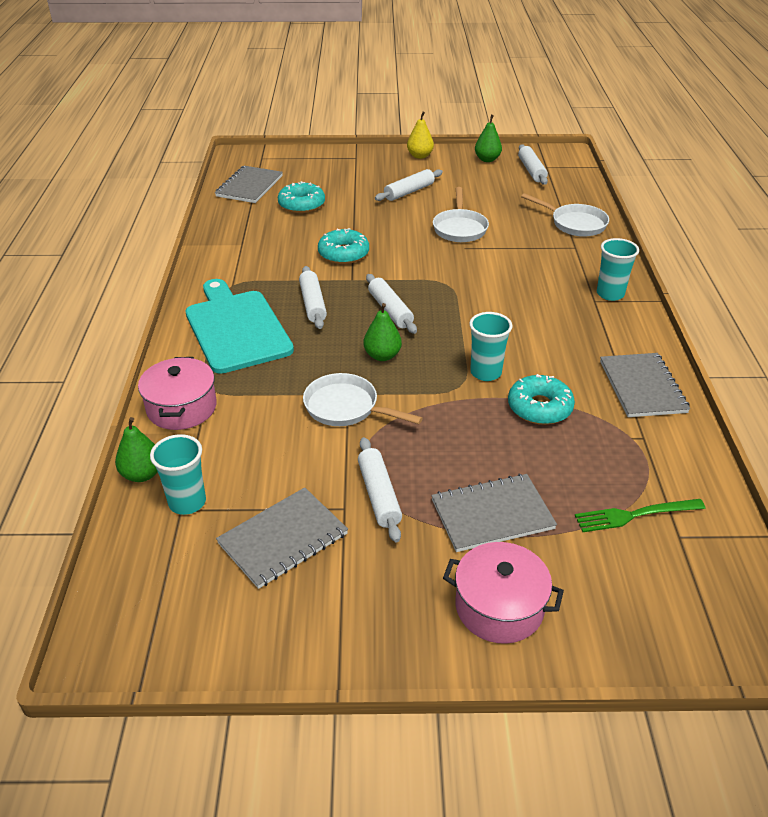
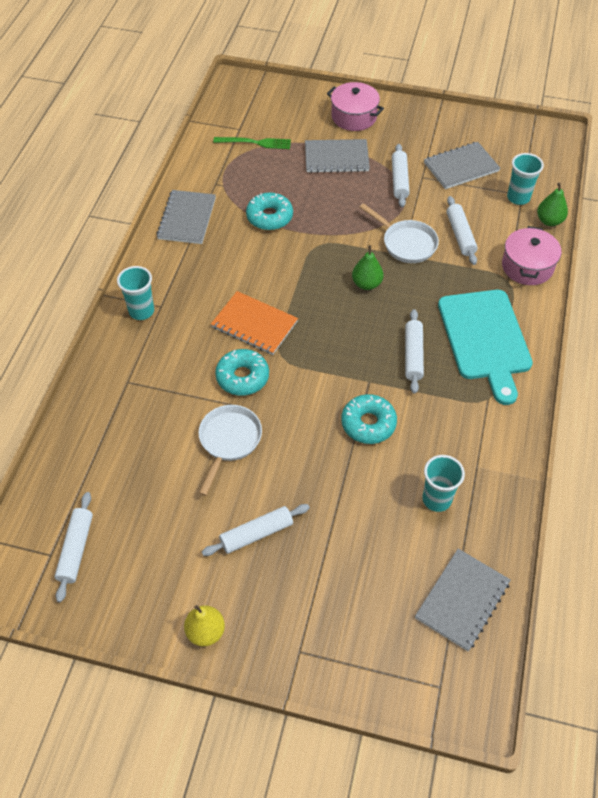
camera: 165 degrees left, 15 degrees up
turquoise donut [278,181,325,213] -> turquoise donut moved to [215,349,269,396]
white rolling pin [366,274,417,334] -> white rolling pin moved to [447,196,478,265]
turquoise cup [469,312,513,381] -> turquoise cup moved to [422,455,465,512]
green pear [475,114,502,162] -> none
white pan [521,193,609,237] -> none
none -> orange notebook [211,291,298,355]

